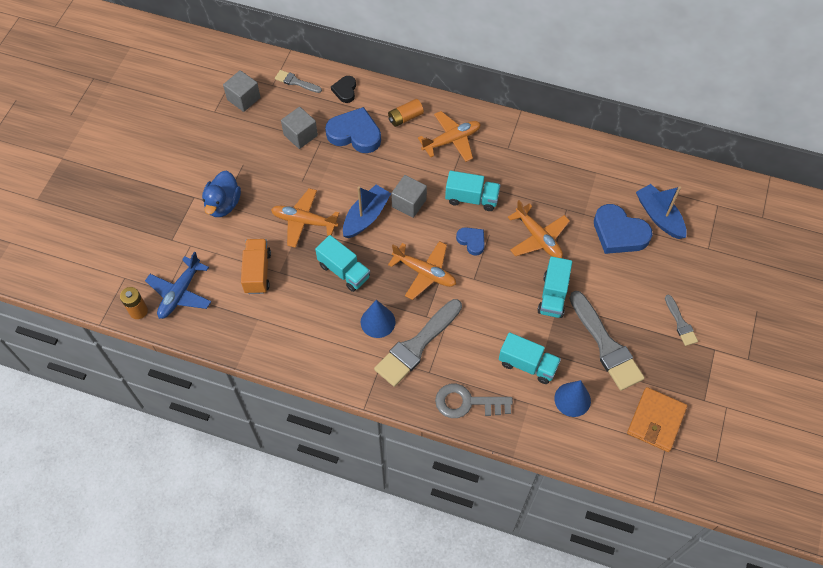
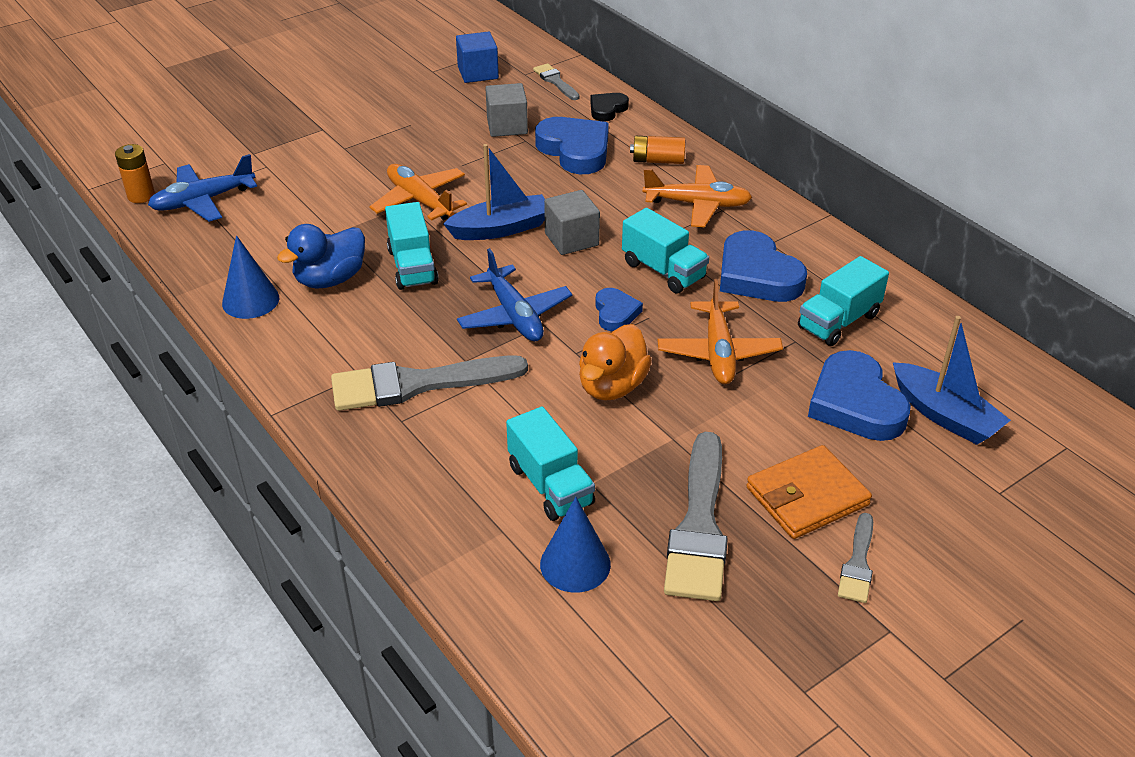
camera: 35 degrees right, 20 degrees down
blue duck [202,171,241,217] -> blue duck moved to [277,224,365,289]
grey cube [223,70,260,112] -> blue cube [456,32,499,83]
orange truck [241,239,271,294] -> none
blue cone [361,300,396,338] -> blue cone moved to [222,235,279,319]
orange plane [388,241,456,300] -> blue plane [457,248,572,342]
grey key [435,384,513,418] -> none
turquoise truck [538,256,572,318] -> turquoise truck moved to [798,256,889,346]
orange wallet [627,387,687,452] -> orange wallet moved to [746,445,872,539]
blue boat [636,184,687,239] -> blue boat turned 135 degrees clockwise [893,316,1011,445]
none -> orange duck [579,324,652,401]
none -> blue heart [720,230,807,302]

